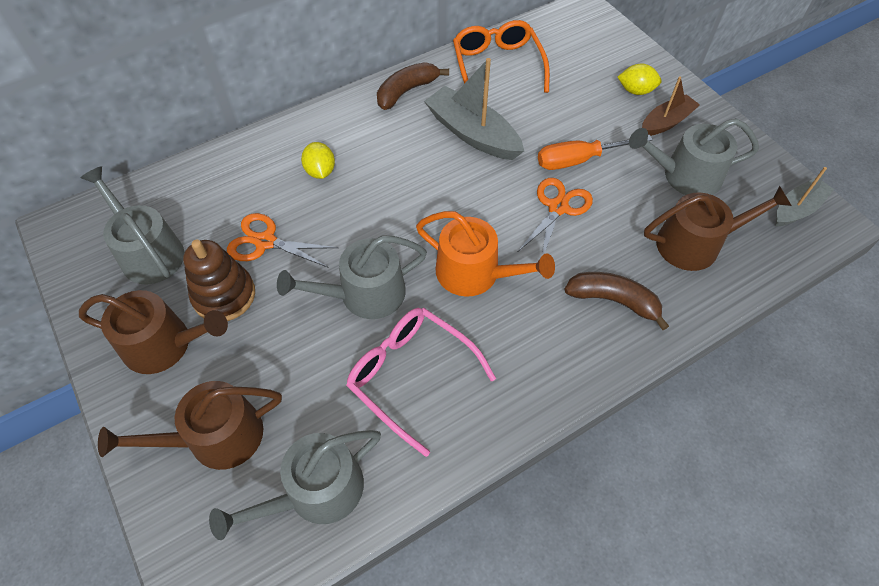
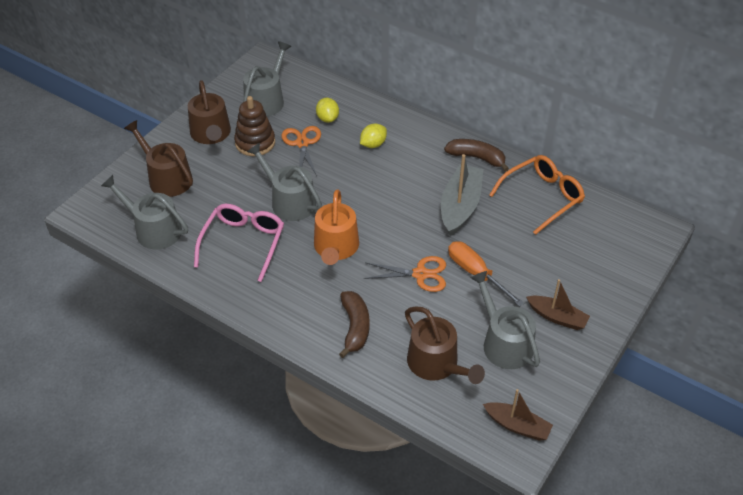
camera: 65 degrees right, 10 degrees down
yellow lemon [618,64,662,95] -> yellow lemon moved to [316,98,339,123]
grey boat [775,167,834,227] -> brown boat [483,389,553,441]

